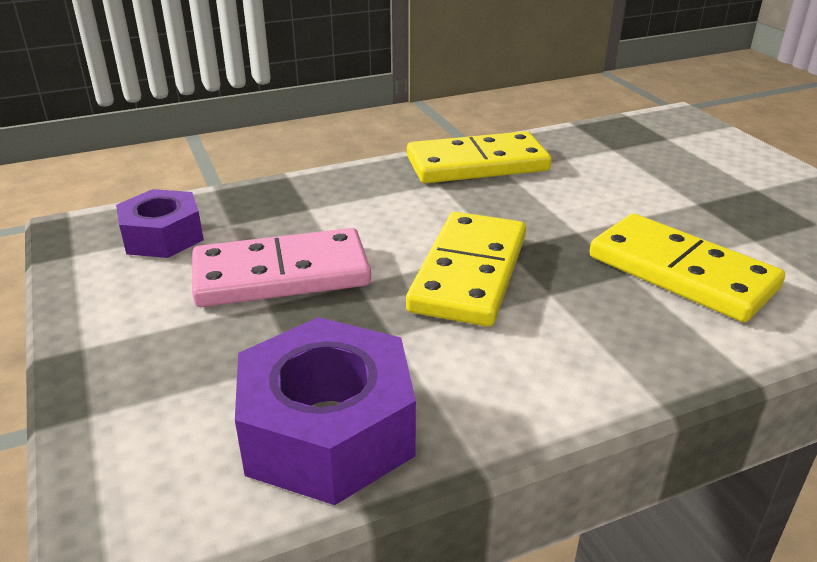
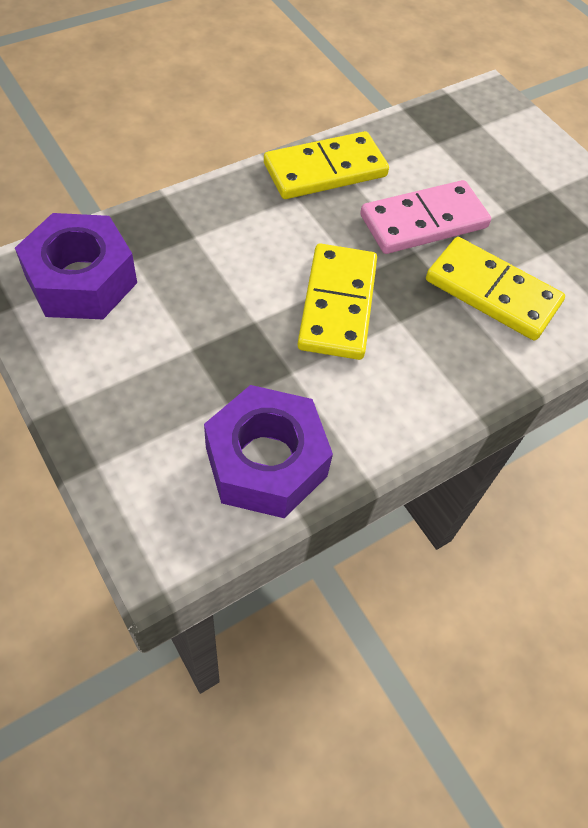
camera: 15 degrees left, 25 degrees up
purple nut [116,189,204,258] -> purple nut [15,213,137,319], size x1.56
pink domino [192,228,371,307] -> pink domino moved to [360,180,491,254]

